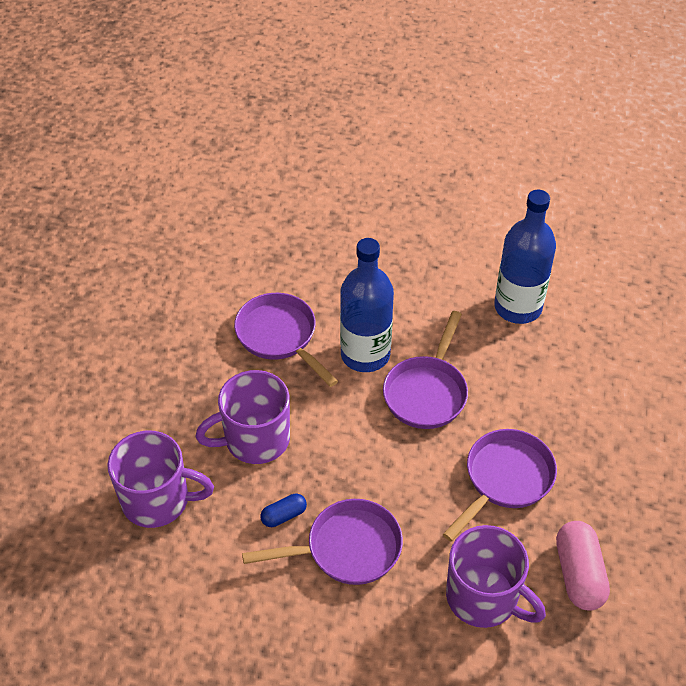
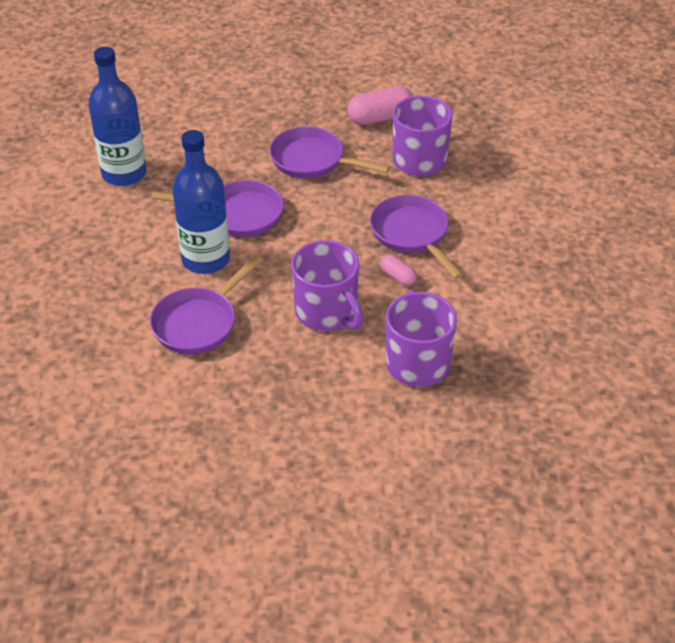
camera: 105 degrees left, 5 degrees down
blue capsule [261,494,307,527] -> pink capsule [380,254,417,286]

